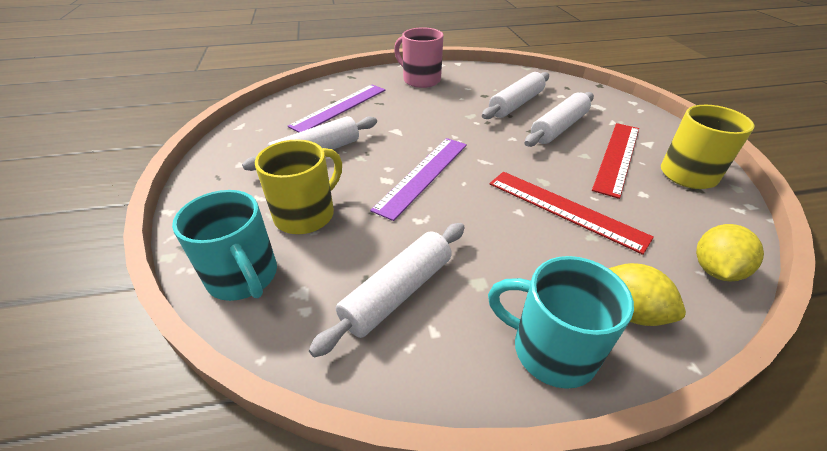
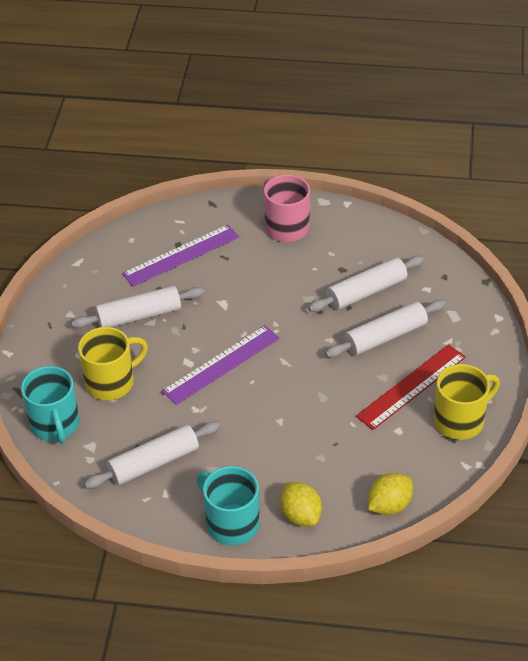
camera: 20 degrees right, 5 degrees up
red ruler [490,172,654,255] -> none

